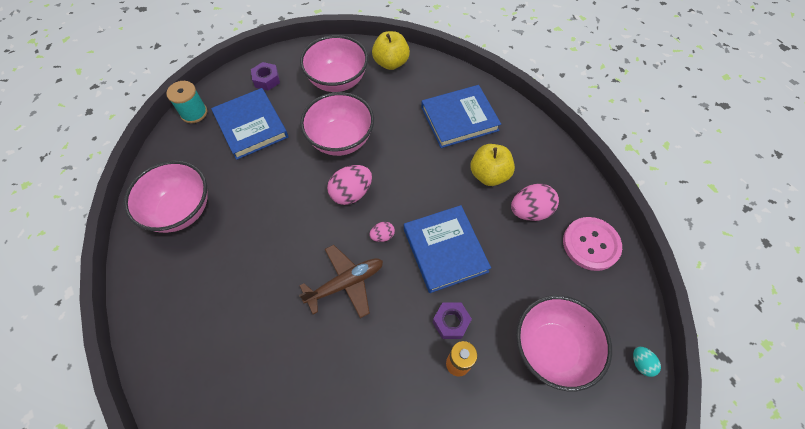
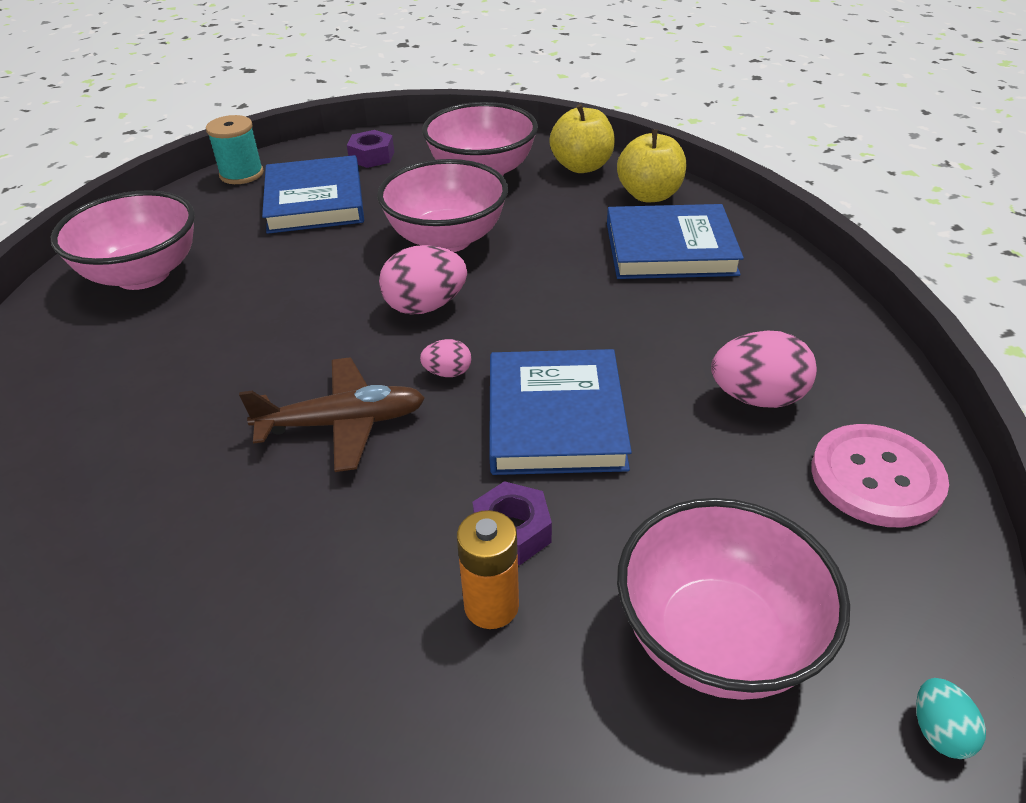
camera: 20 degrees right, 20 degrees down
yellow apple [470,144,515,186] -> yellow apple moved to [617,130,686,202]

